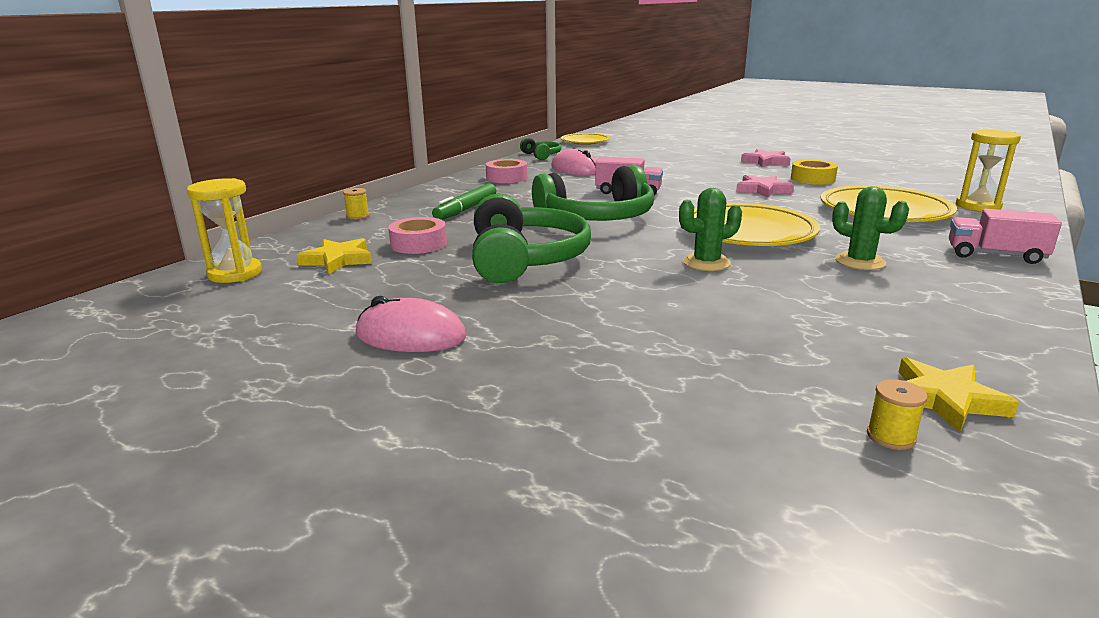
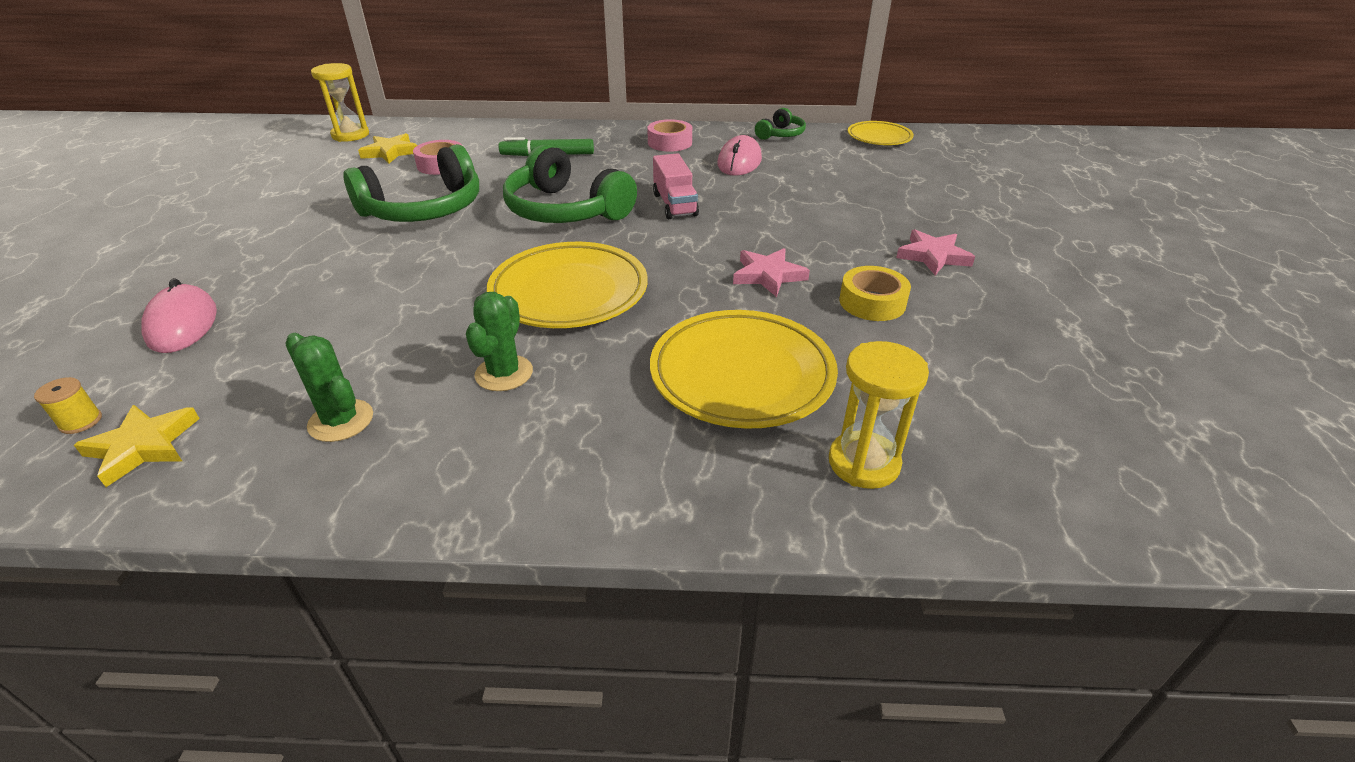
camera: 60 degrees right, 15 degrees up
yellow spool [343,188,369,220] -> none
pink mouse [356,296,466,352] -> pink mouse moved to [141,278,217,353]
green cactus [679,188,742,271] -> green cactus moved to [285,333,373,442]
pink truck [949,209,1062,264] -> none

